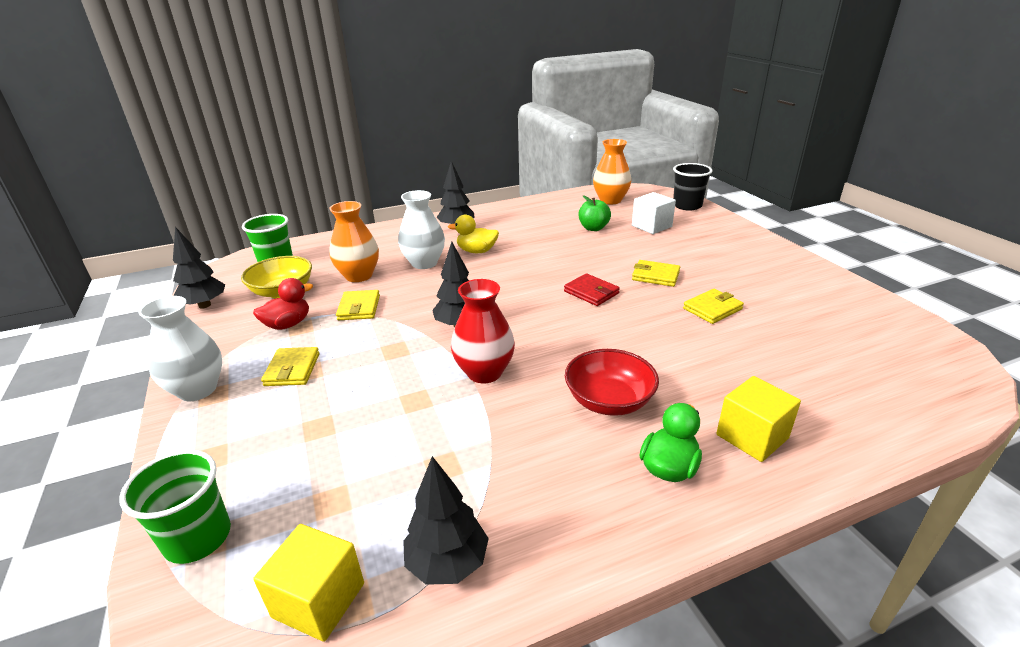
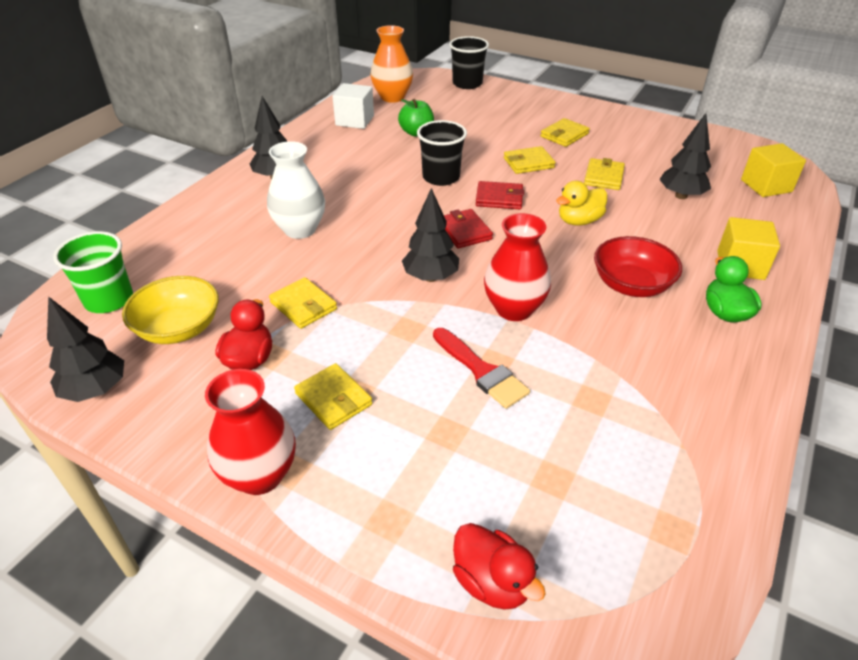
camera: 40 degrees left, 10 degrees up
green cup [120,450,231,564] -> red duck [453,523,546,610]
white vase [138,296,222,401] -> red vase [205,369,296,495]
yellow cube [253,524,364,642] -> yellow cube moved to [741,143,806,197]
orange vase [329,201,379,282] -> none
black tree [403,456,489,585] -> black tree moved to [659,113,711,199]
yellow duck [448,215,499,253] -> yellow duck moved to [556,181,607,226]
white cube [632,192,676,234] -> white cube moved to [333,83,374,129]
none -> black cup [417,120,467,186]
none -> red brush [433,328,530,409]
none -> red wallet [444,209,493,248]
none -> yellow wallet [541,118,590,147]

